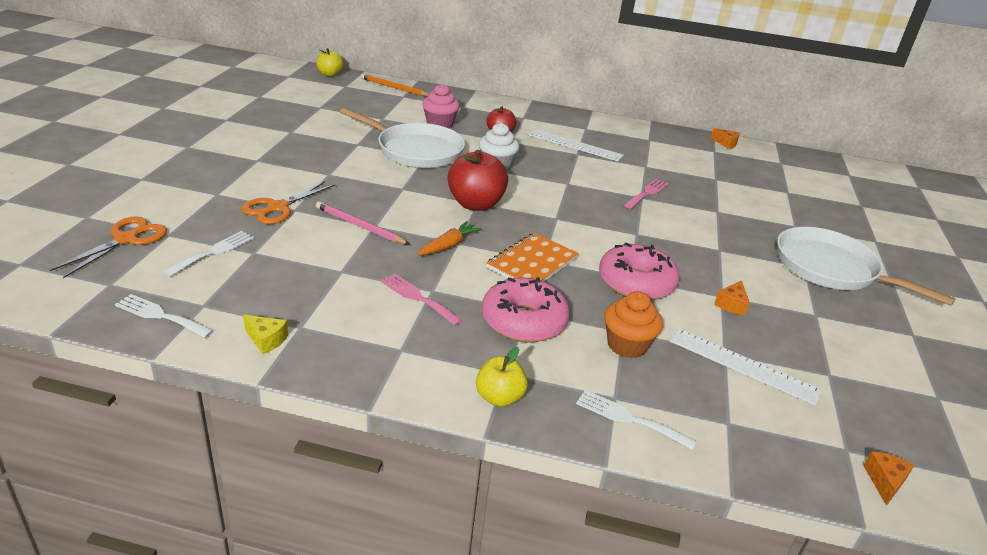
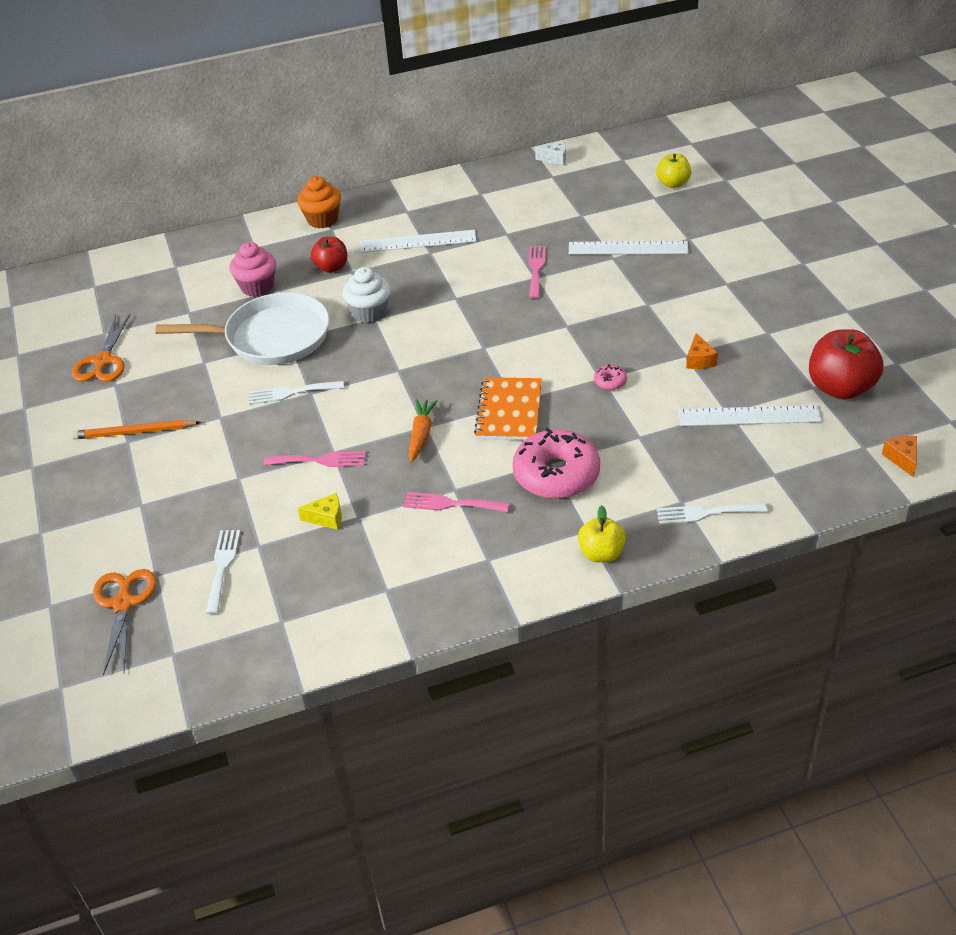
camera: 25 degrees left, 10 degrees up
white fork [115,294,214,338] -> white fork moved to [249,381,344,405]
orange scissors [241,181,335,224] -> orange scissors moved to [72,314,130,382]
yellow cheese [243,315,288,354] -> yellow cheese moved to [298,493,342,530]
pink pencil [316,201,410,245] -> pink fork [264,451,366,467]
yellow apple [317,48,343,77] -> yellow apple moved to [656,153,691,188]
orange pencil [361,74,429,96] -> orange pencil moved to [71,420,201,439]
red apple [448,150,508,211] -> red apple moved to [809,329,883,400]
pink donut [599,243,680,300] -> pink donut [594,364,627,390], size x0.41
orange cupcake [604,291,663,358] -> orange cupcake moved to [297,176,341,228]
orange cheese [711,128,740,149] -> white cheese [535,141,566,166]
white pan [777,227,956,306] -> none
none -> white ruler [569,241,689,255]

